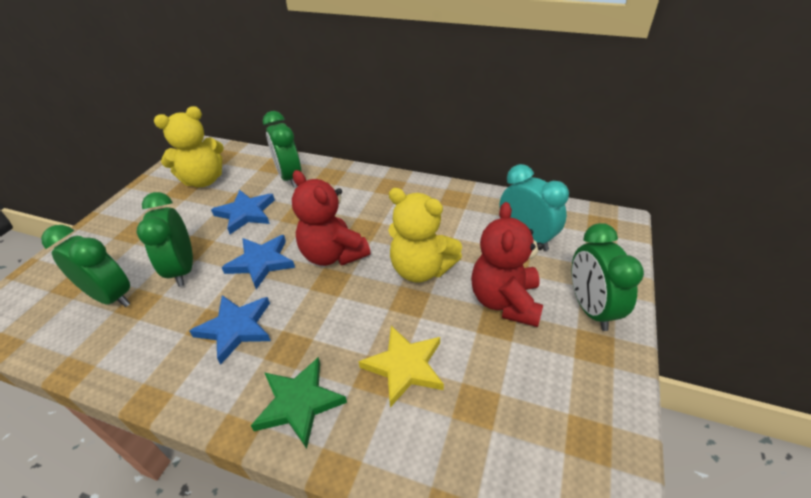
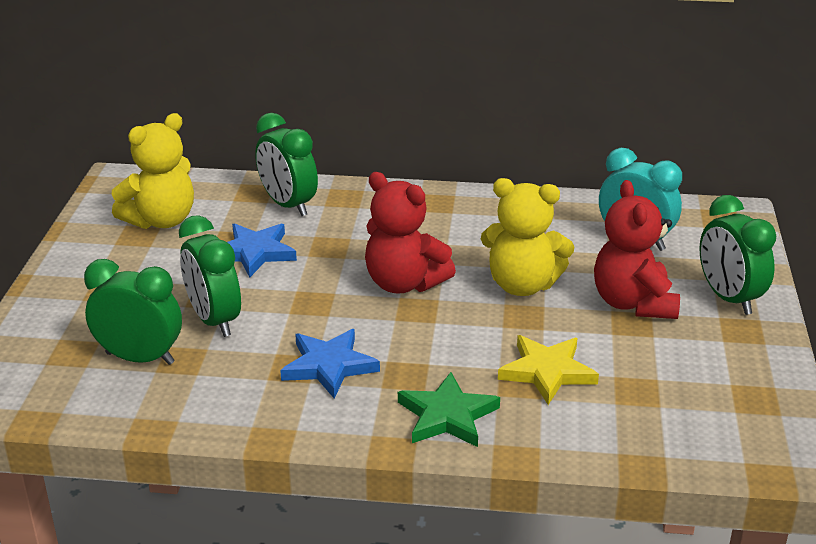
camera: 15 degrees left, 10 degrees down
blue star [222,235,295,289] -> none

